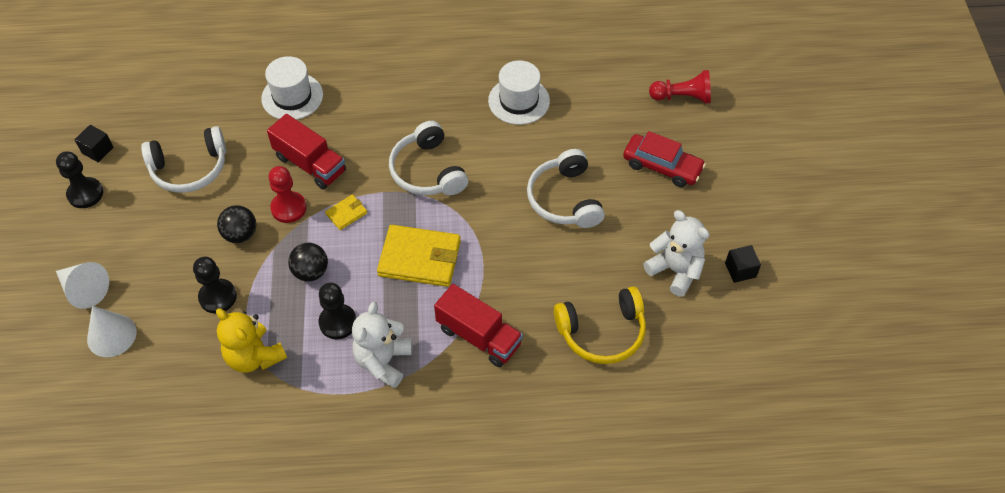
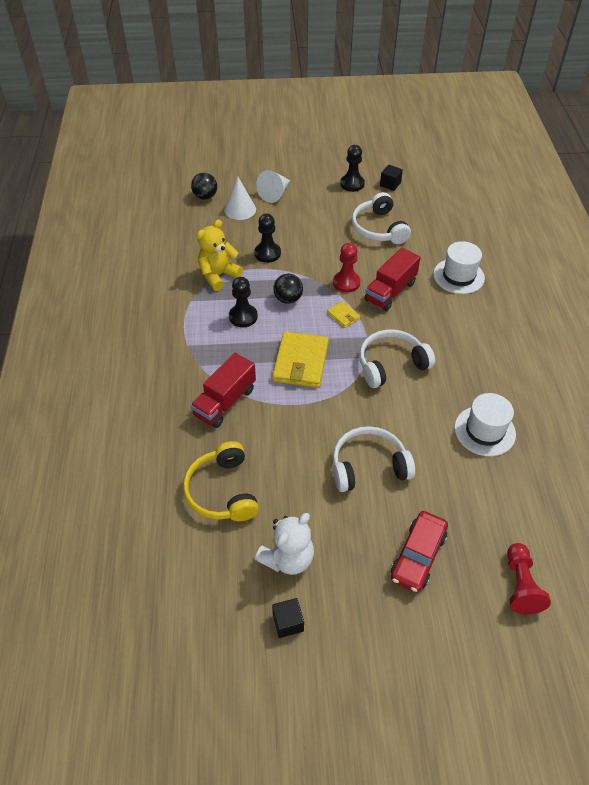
camera: 90 degrees right, 5 degrees down
black ball [217,205,256,243] -> black ball moved to [191,173,217,200]
white teddy bear [352,302,412,388] -> none

